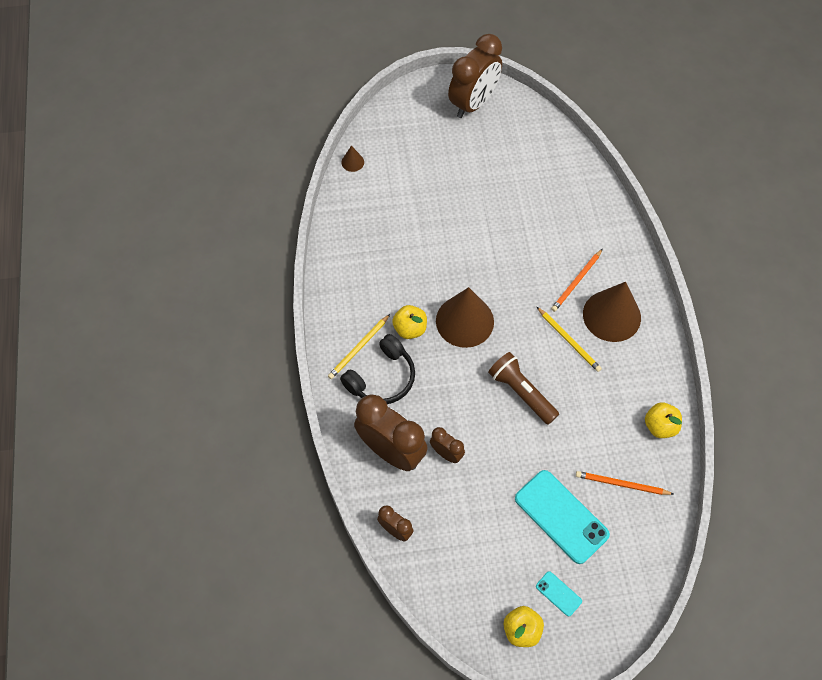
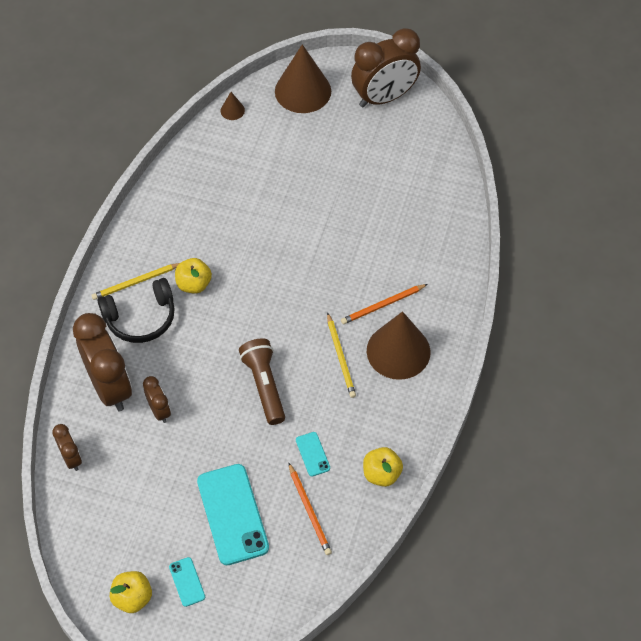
camera: 25 degrees right, 5 degrees down
brown cone [436,287,494,348] -> brown cone moved to [275,44,331,113]
orange pencil [576,471,674,495] -> orange pencil turned 150 degrees counterclockwise [289,463,332,555]
none -> turquoise phone [296,432,330,476]

